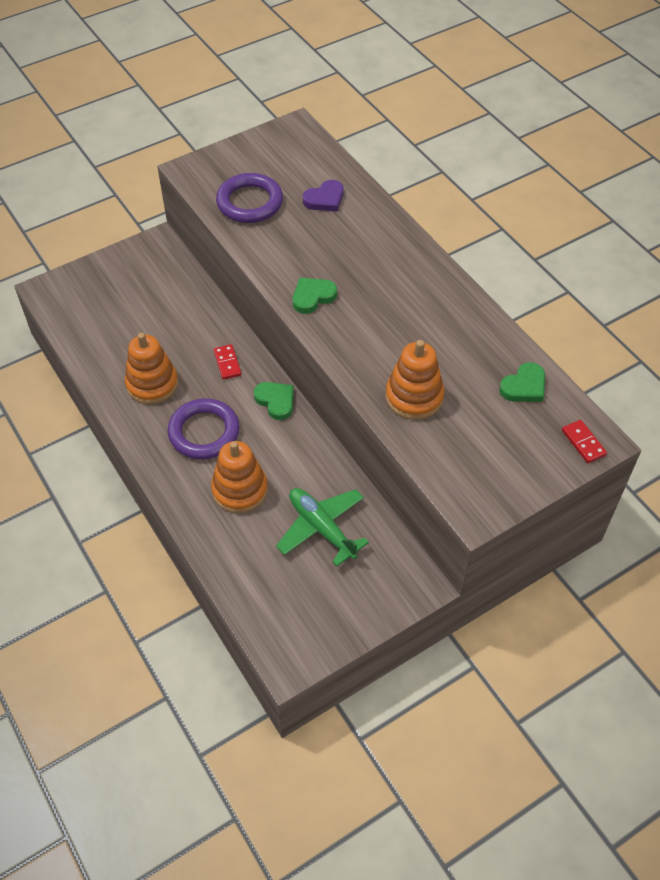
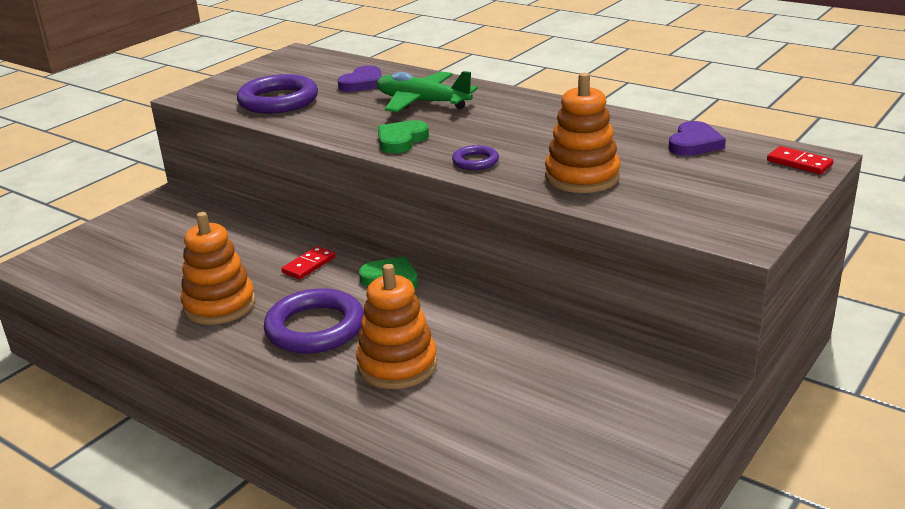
camera: 20 degrees left, 25 degrees down
red domino [213,344,241,380] -> red domino turned 75 degrees clockwise [281,246,335,279]
green plane [276,488,369,566] -> green plane moved to [377,71,478,112]
green heart [499,362,545,402] -> purple heart [668,121,726,156]
none -> purple ring [452,145,499,170]

